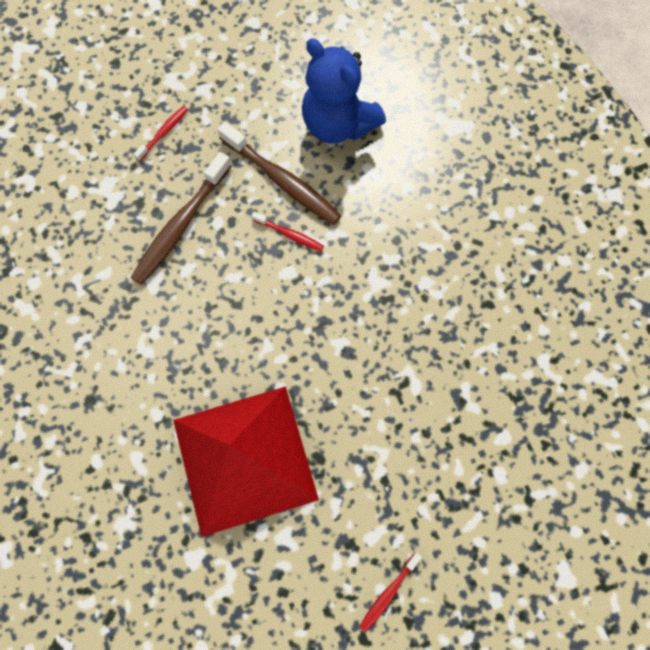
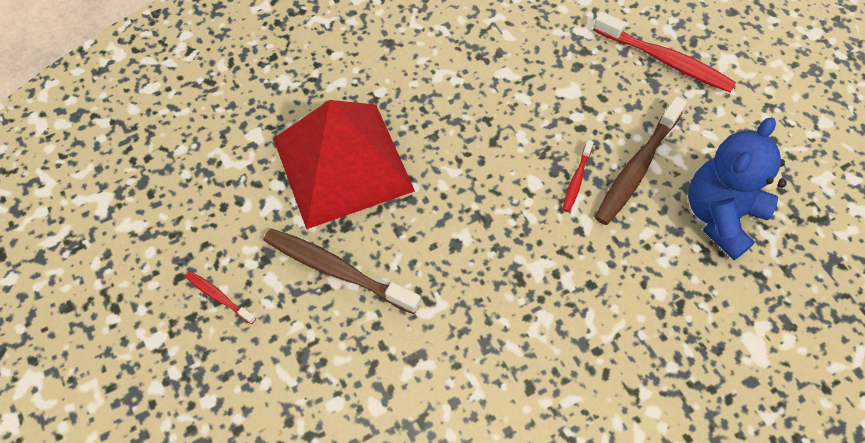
camera: 85 degrees right, 10 degrees down
brown toothbrush [131,152,232,285] -> brown toothbrush moved to [263,228,421,314]
red toothbrush [133,106,188,161] -> red toothbrush [593,12,736,92], size x1.99

